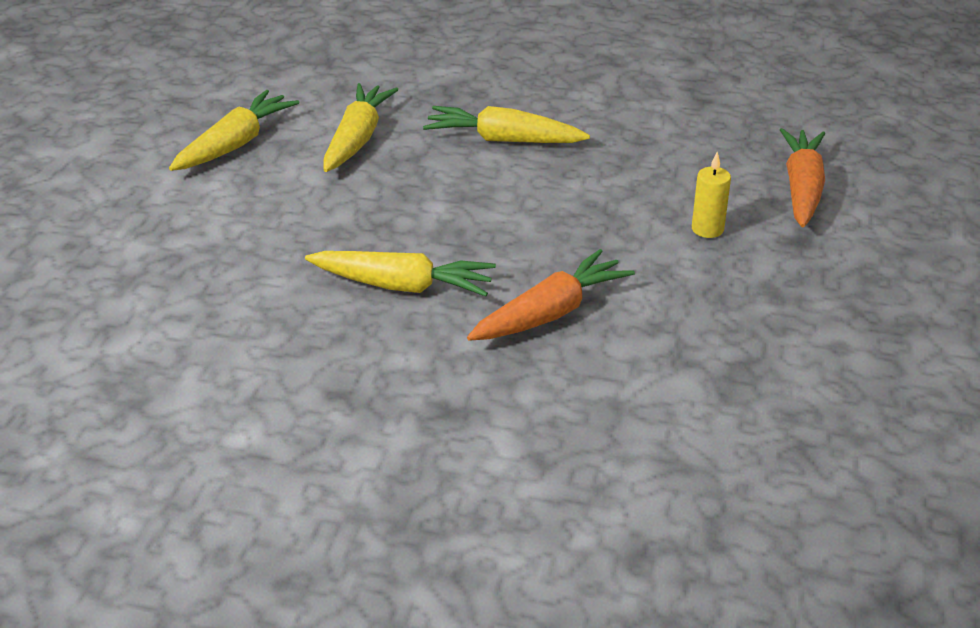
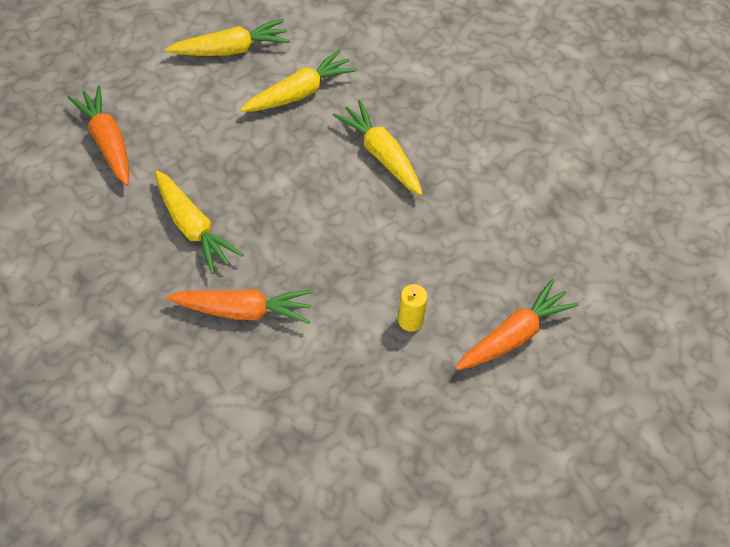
camera: 40 degrees right, 20 degrees up
none -> orange carrot [67,85,129,186]

